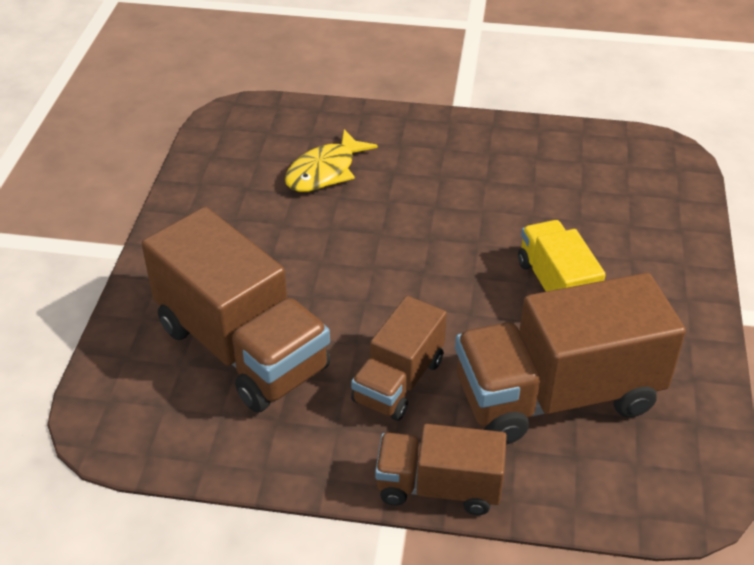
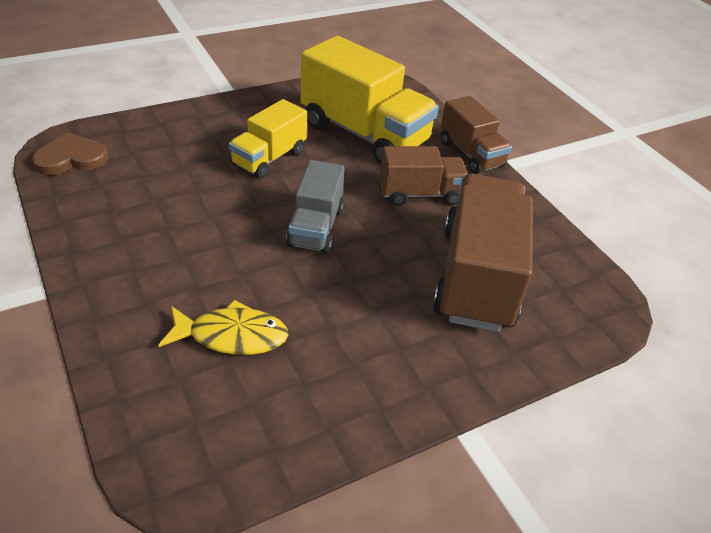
camera: 130 degrees left, 0 degrees up
brown truck [455,273,686,444] -> yellow truck [300,36,439,164]
none -> brown heart [32,132,108,175]
none -> grey truck [286,160,345,253]

